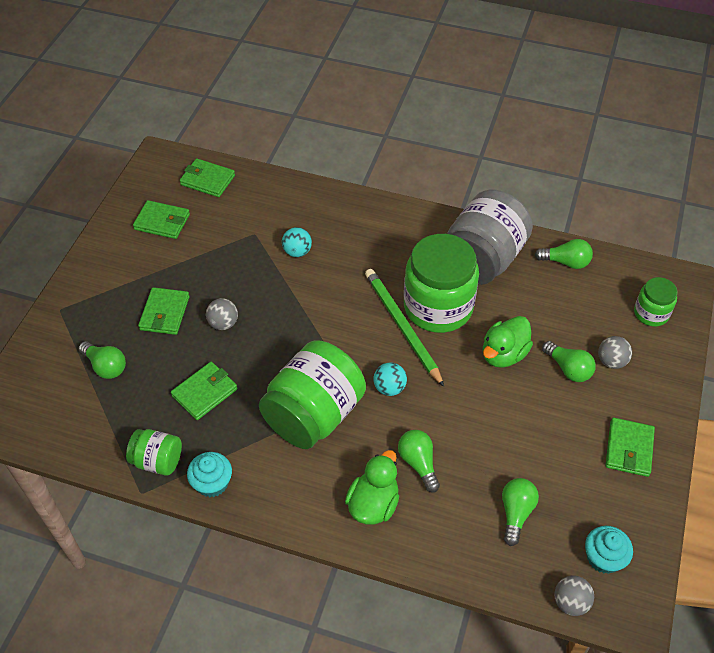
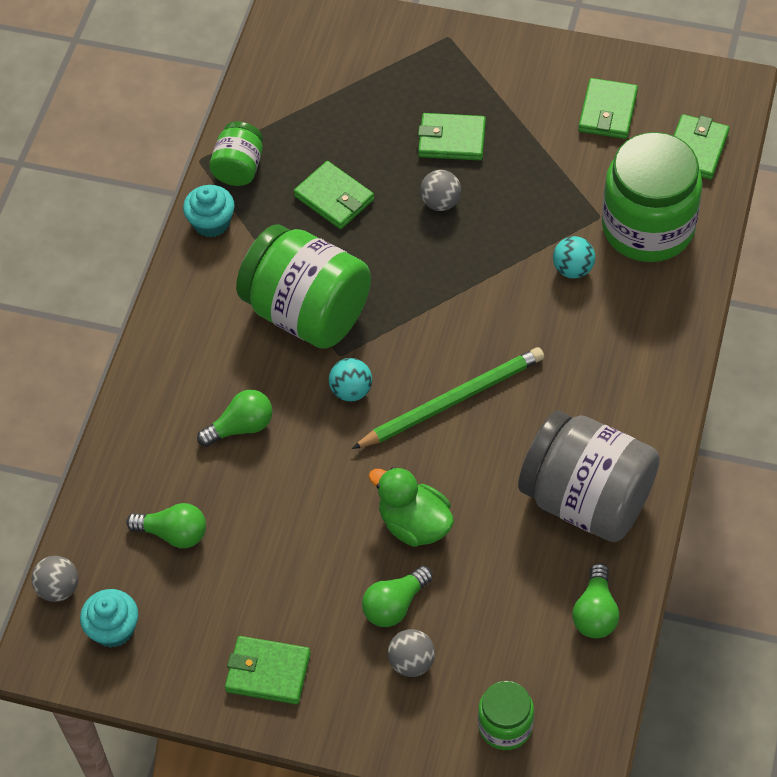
camera: 90 degrees right, 5 degrees up
green light bulb [79,341,126,379] -> none
green duck [345,450,399,525] -> none
green jar [404,234,479,333] -> green jar moved to [602,132,702,262]

